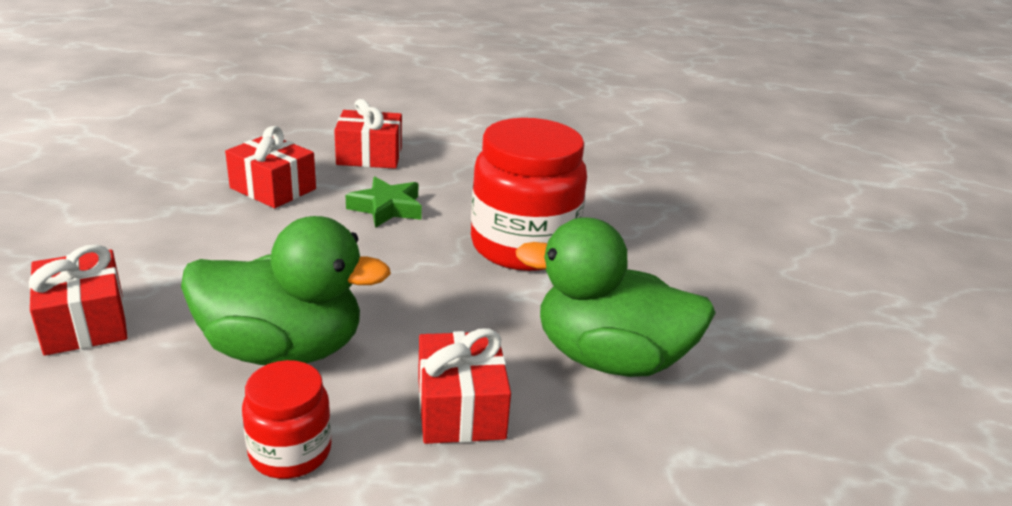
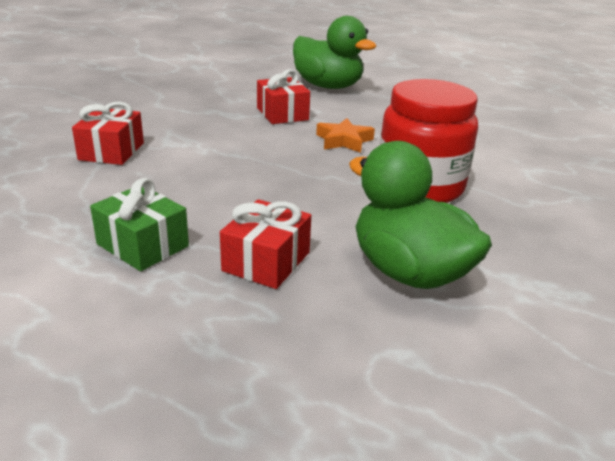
camera: 35 degrees right, 0 degrees up
green duck [181,216,391,365] -> green duck moved to [293,16,376,89]
red jar [242,360,332,479] -> green gift [90,178,189,271]
red gift [334,99,402,169] -> none
green star [346,177,422,228] -> orange star [316,118,375,153]

